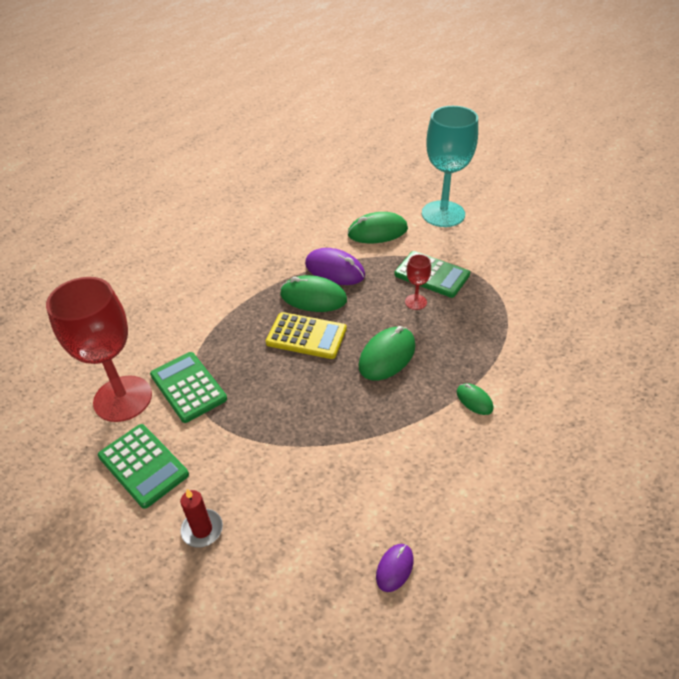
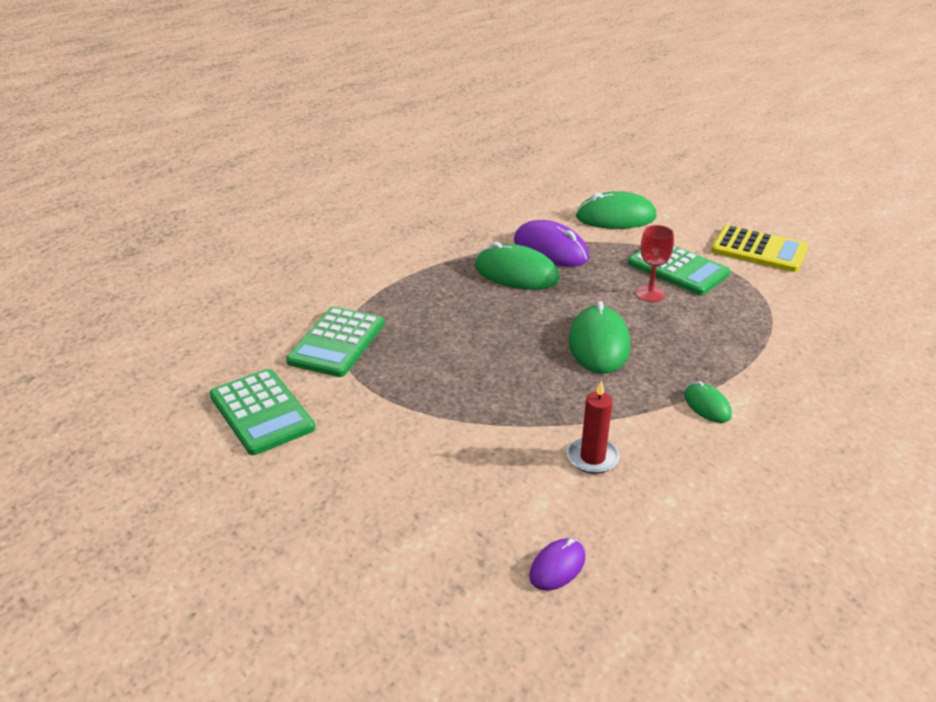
camera: 10 degrees right, 10 degrees down
red goblet [46,277,152,422] -> none
green calculator [150,352,227,423] -> green calculator turned 135 degrees counterclockwise [286,306,384,377]
red candle [180,489,223,548] -> red candle moved to [567,380,620,474]
yellow calculator [266,312,346,359] -> yellow calculator moved to [711,225,808,272]
green mouse [359,326,416,381] -> green mouse turned 45 degrees counterclockwise [569,301,630,374]
turquoise goblet [422,106,478,227] -> none

